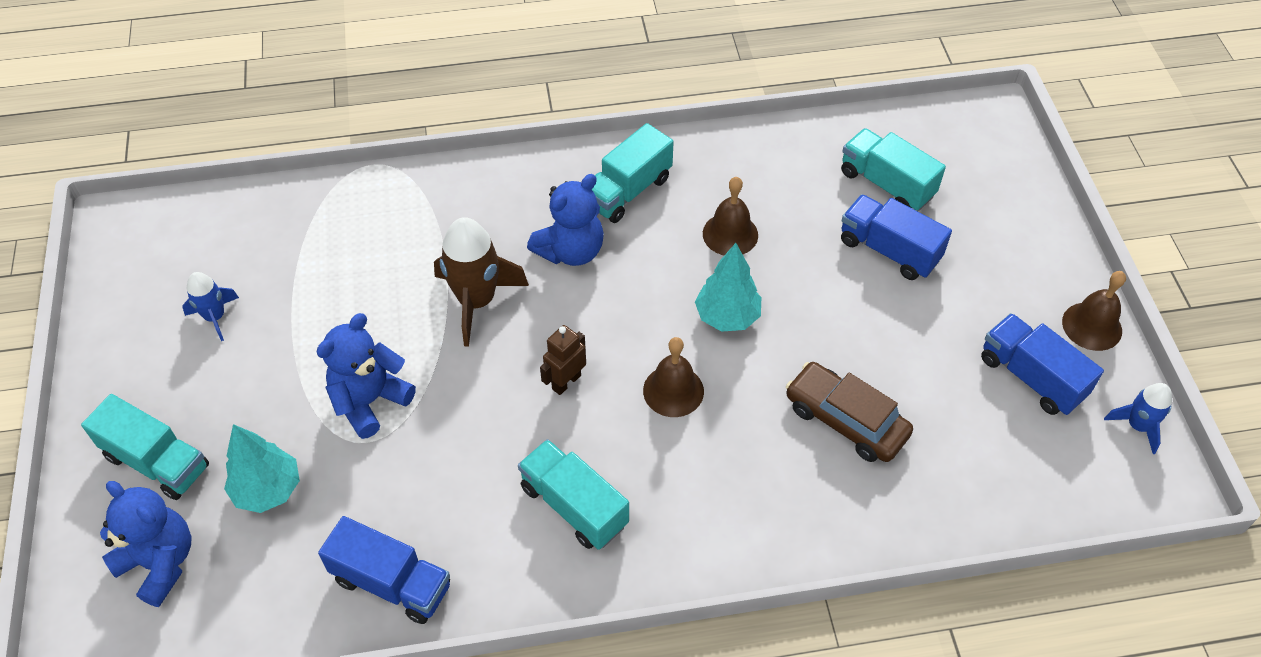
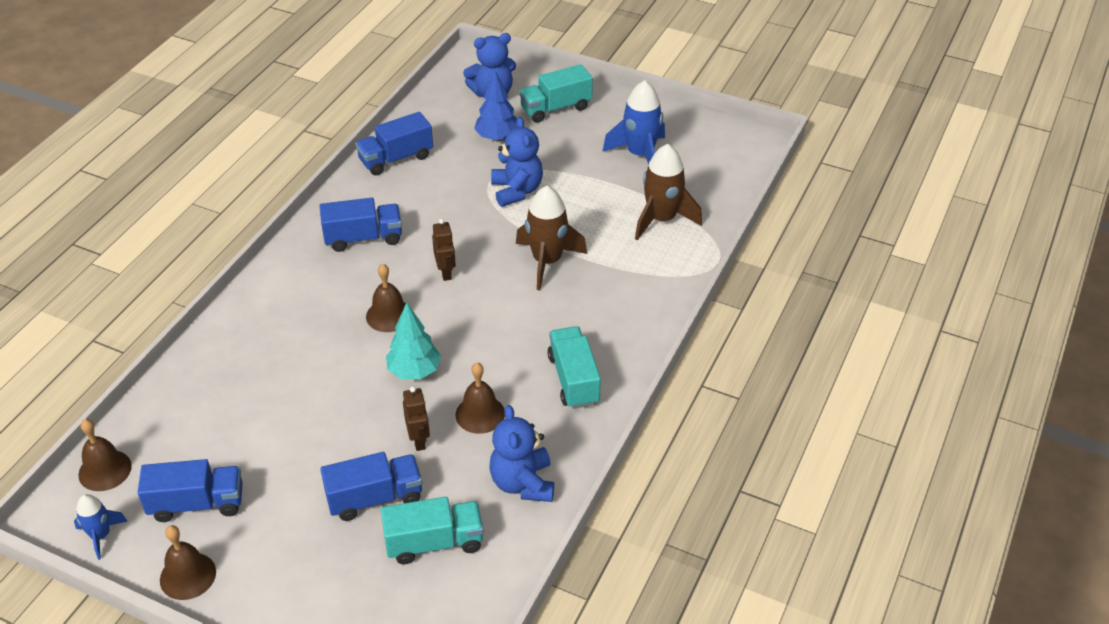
camera: 125 degrees right, 10 degrees down
blue rocket [182,272,239,341] -> blue rocket [602,80,665,165], size x1.78
turquoise tree [224,424,300,513] -> blue tree [474,71,517,141]
turquoise truck [518,439,629,550] -> blue truck [320,198,402,252]
blue teddy bear [527,174,604,266] -> blue teddy bear moved to [489,405,554,502]
brown car [786,362,913,462] -> none
none -> brown bell [78,419,132,491]
none -> brown robot [403,387,430,451]
none -> brown rocket [635,144,702,241]

